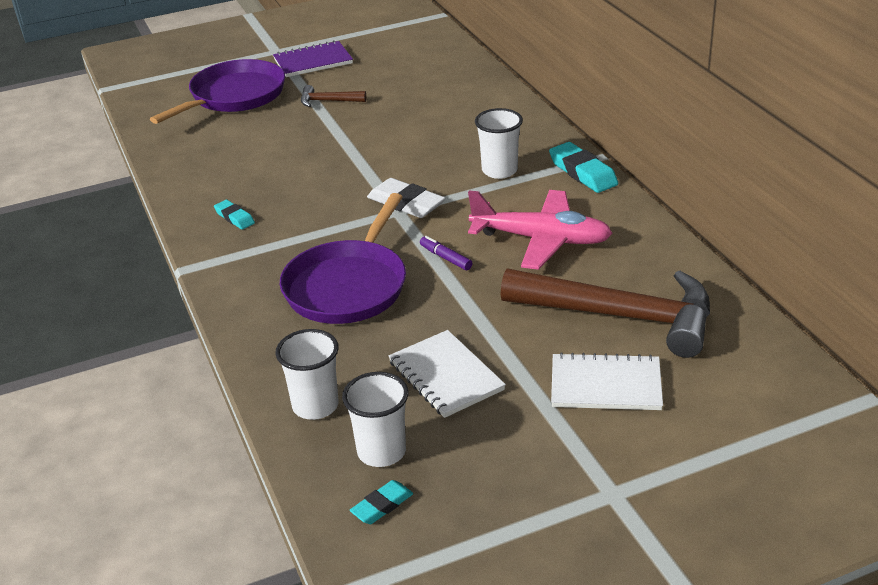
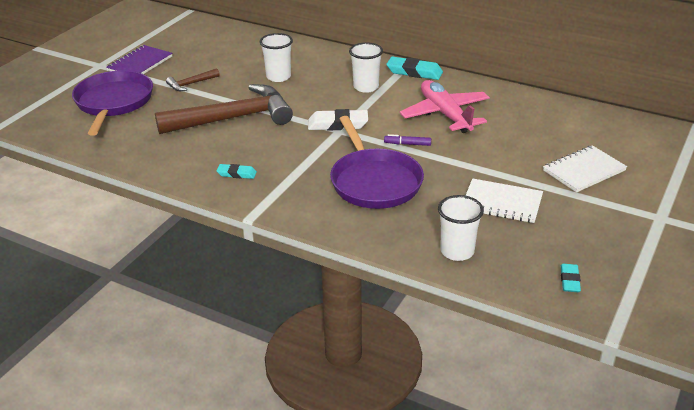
camera: 40 degrees left, 0 degrees up
white cup [342,372,409,467] -> white cup moved to [260,33,293,82]
pink plane [468,190,613,270] -> pink plane turned 90 degrees counterclockwise [400,80,490,133]
brown hammer [500,269,710,358] -> brown hammer moved to [155,84,293,134]

